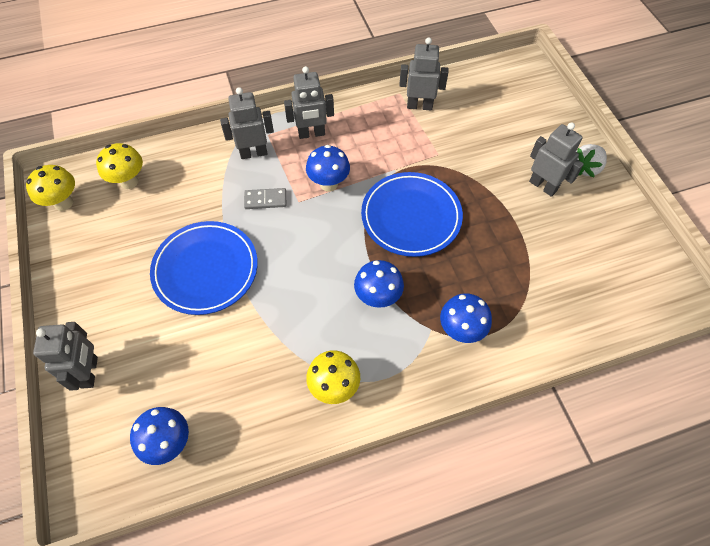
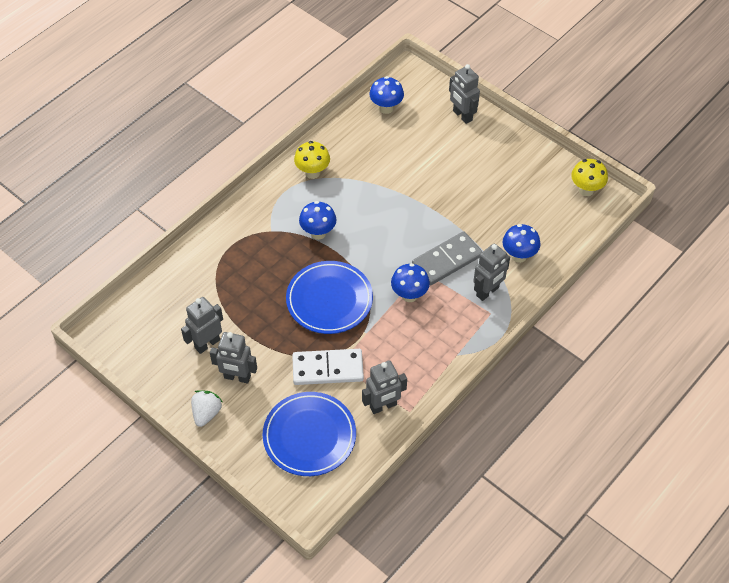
camera: 150 degrees right, 5 degrees down
yellow mushroom [96,143,143,189] -> none
blue plate [150,221,258,315] -> blue plate moved to [262,392,356,476]
grey domino [244,188,286,209] -> grey domino [412,231,482,285], size x1.83
grey robot [284,66,334,139] -> grey robot moved to [181,297,223,354]
blue mushroom [440,293,492,343] -> blue mushroom moved to [503,224,540,263]
none -> white domino [292,349,364,385]

